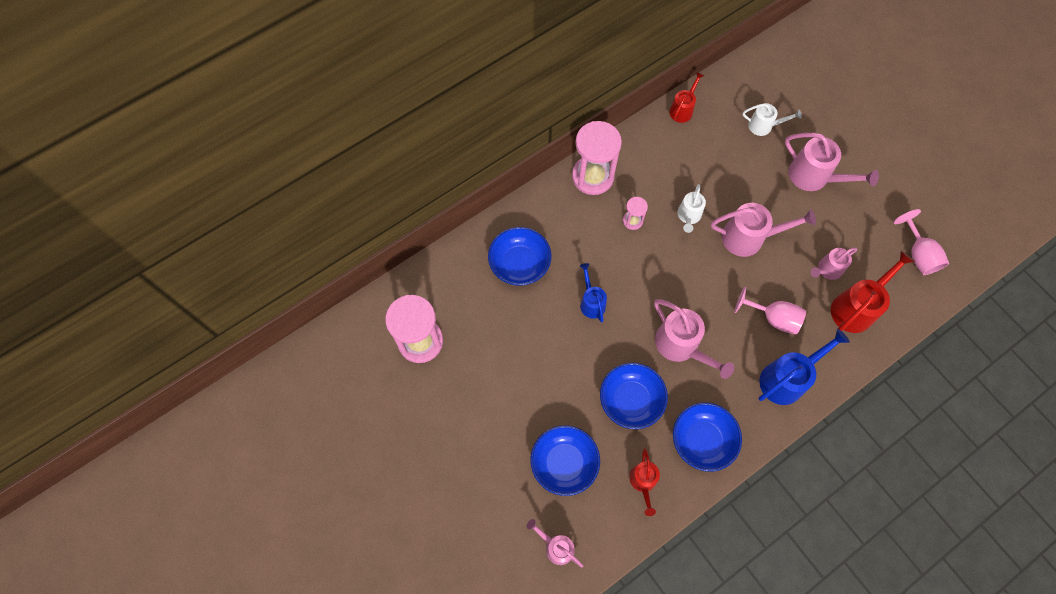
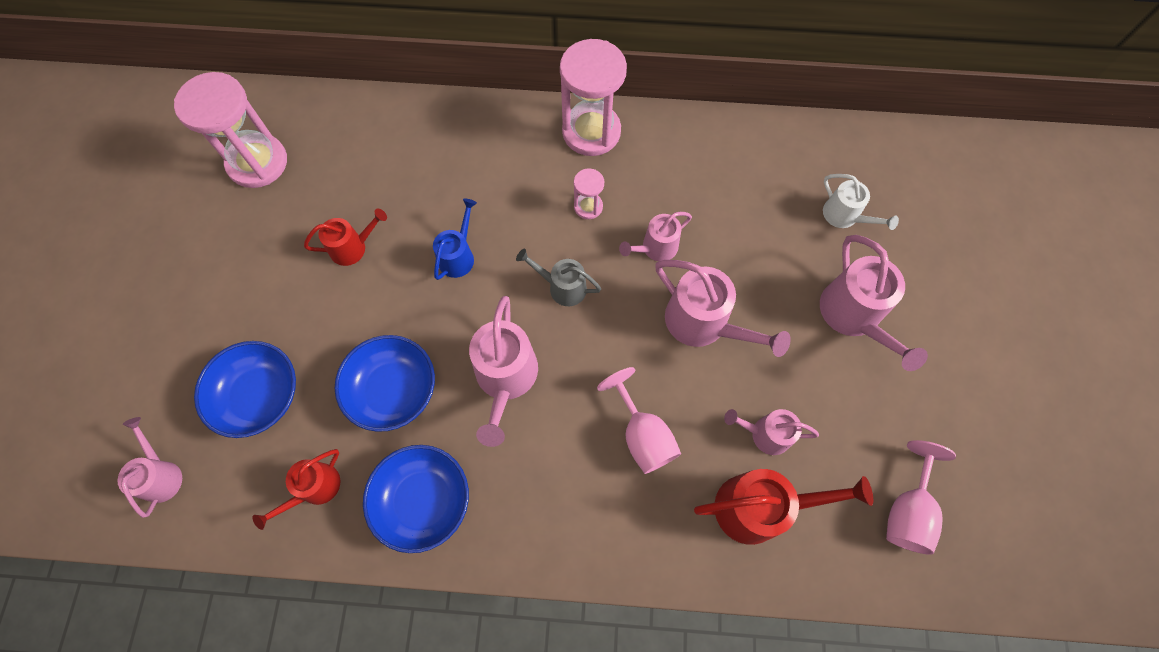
camera: 40 degrees right, 0 degrees up
blue bowl [488,227,552,286] -> none
red watering can [669,72,705,123] -> red watering can moved to [304,209,387,266]
white watering can [677,184,706,233] -> pink watering can [619,212,692,261]
blue watering can [759,329,850,405] -> none
none -> grey watering can [516,249,601,306]

